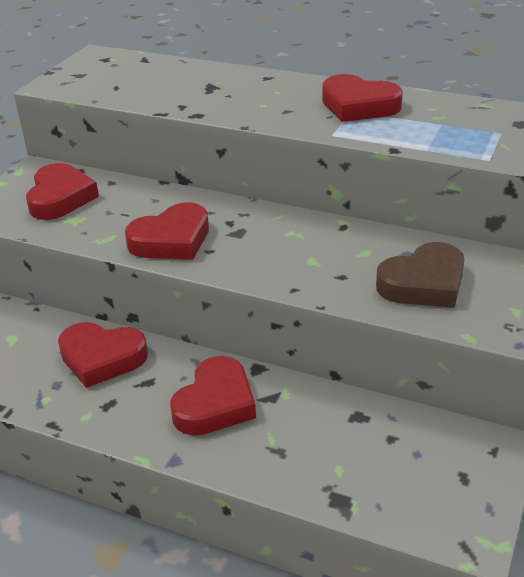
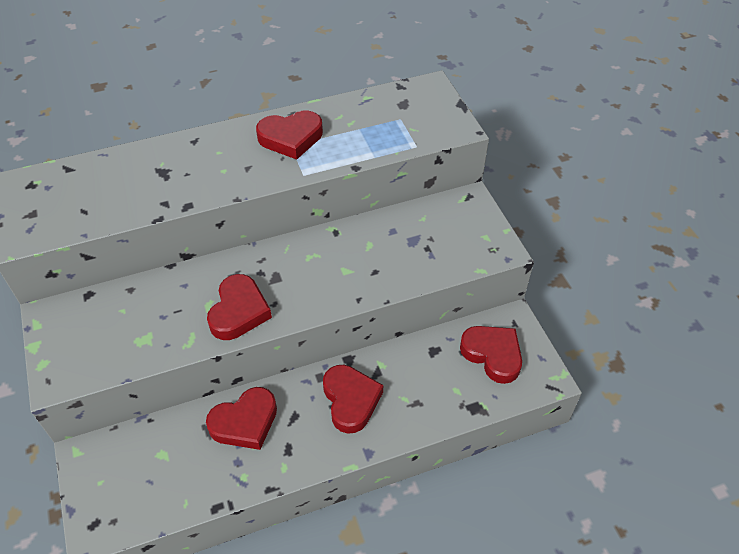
camera: 45 degrees left, 15 degrees up
red heart [26,163,99,220] -> red heart moved to [460,326,522,384]
brown heart [376,242,465,308] -> none

